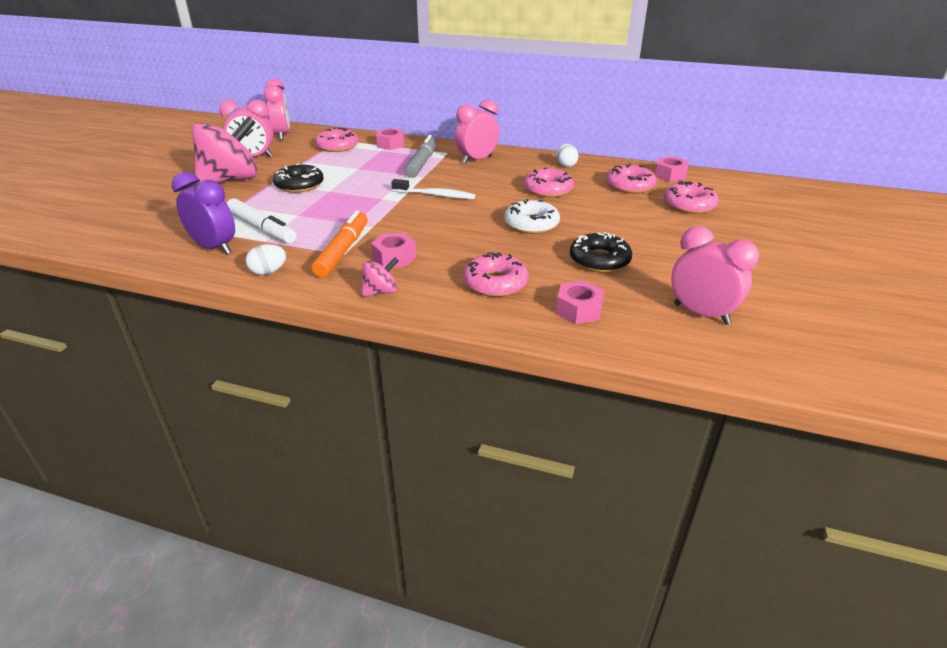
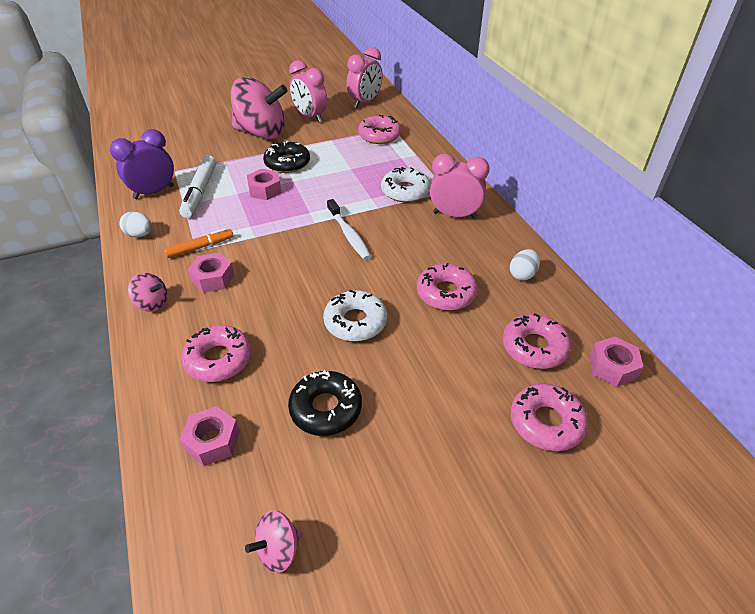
camera: 50 degrees right, 10 degrees up
purple clock [172,172,235,255] -> purple clock turned 120 degrees counterclockwise [110,129,174,199]
orange marker [311,210,368,278] -> orange marker [164,228,233,258], size x0.65
pink nut [376,128,404,150] -> pink nut moved to [247,169,281,200]
grey marker [404,135,437,178] -> white donut [381,167,430,202]
pink clock [671,226,759,325] -> pink spinning top [245,510,302,573]

